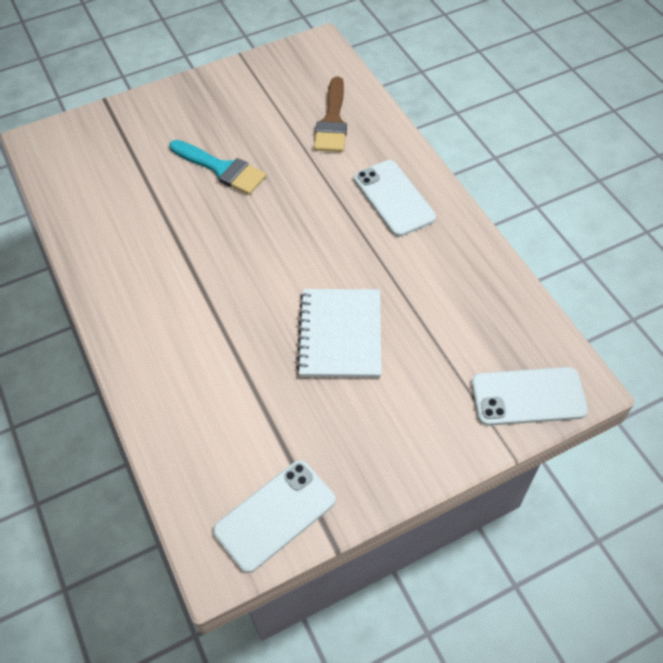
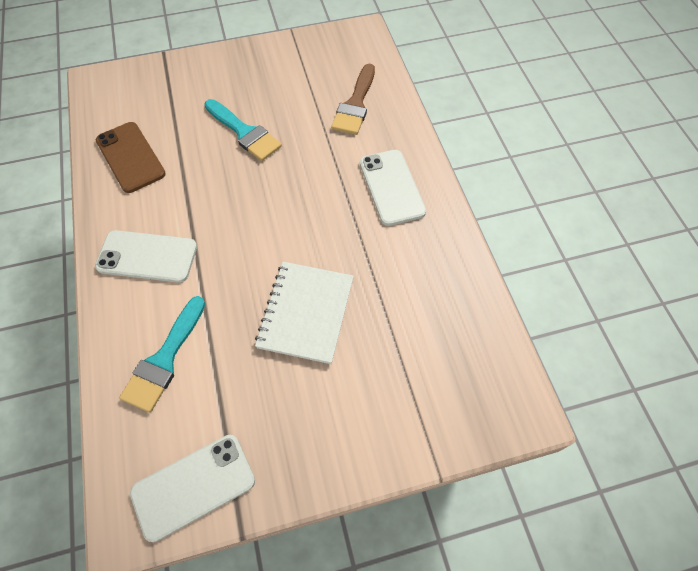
camera: 10 degrees right, 5 degrees up
white phone [472,367,588,426] -> white phone moved to [95,230,197,283]
none -> brown phone [96,122,166,193]
none -> turquoise brush [119,296,205,412]

